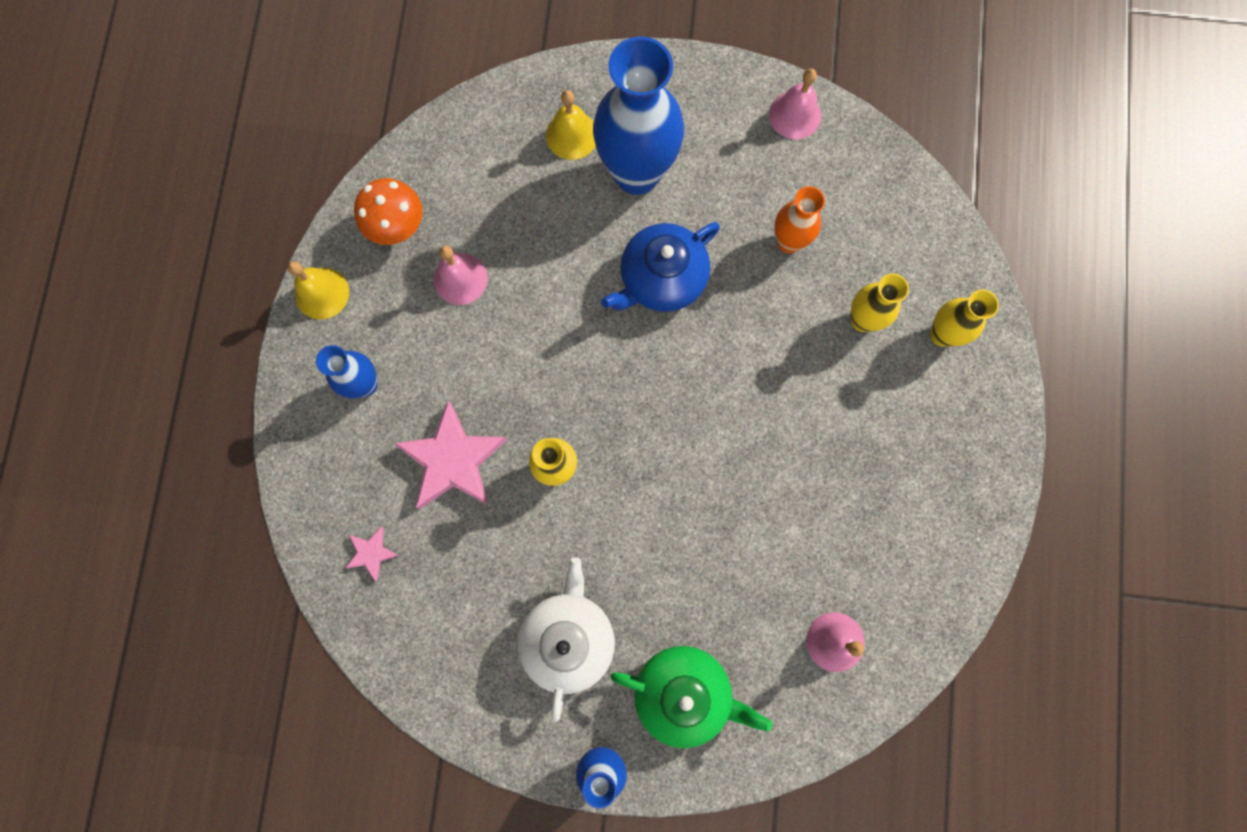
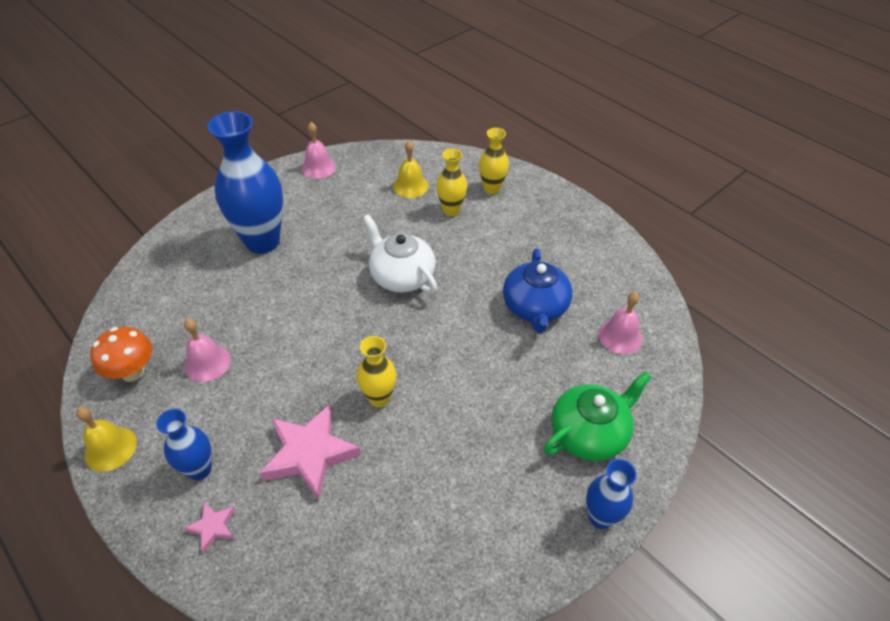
camera: 50 degrees left, 30 degrees down
pink star [345,527,399,581] -> pink star moved to [184,502,235,553]
white teapot [518,557,615,722] -> white teapot moved to [363,215,437,294]
yellow bell [546,90,596,160] -> yellow bell moved to [393,141,429,198]
blue teapot [601,222,720,312] -> blue teapot moved to [503,248,573,333]
orange vase [774,186,825,253] -> none

